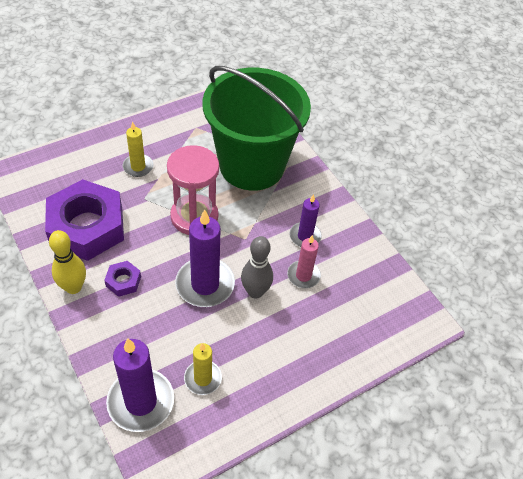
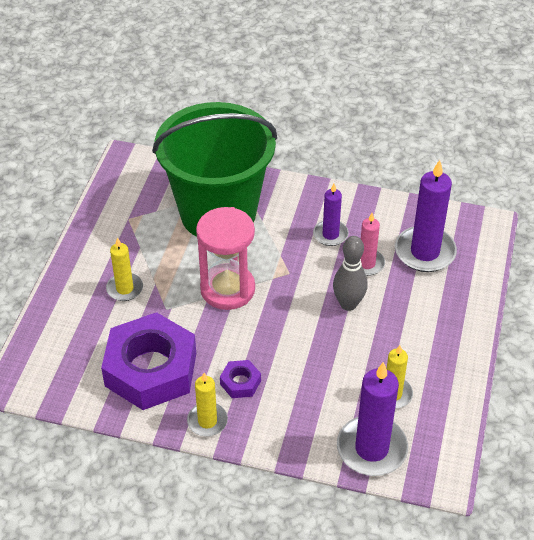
camera: 40 degrees left, 5 degrees down
yellow bowling pin [49,230,86,294] -> yellow candle [187,373,228,436]
purple candle [175,209,235,307] -> purple candle moved to [395,160,457,272]

